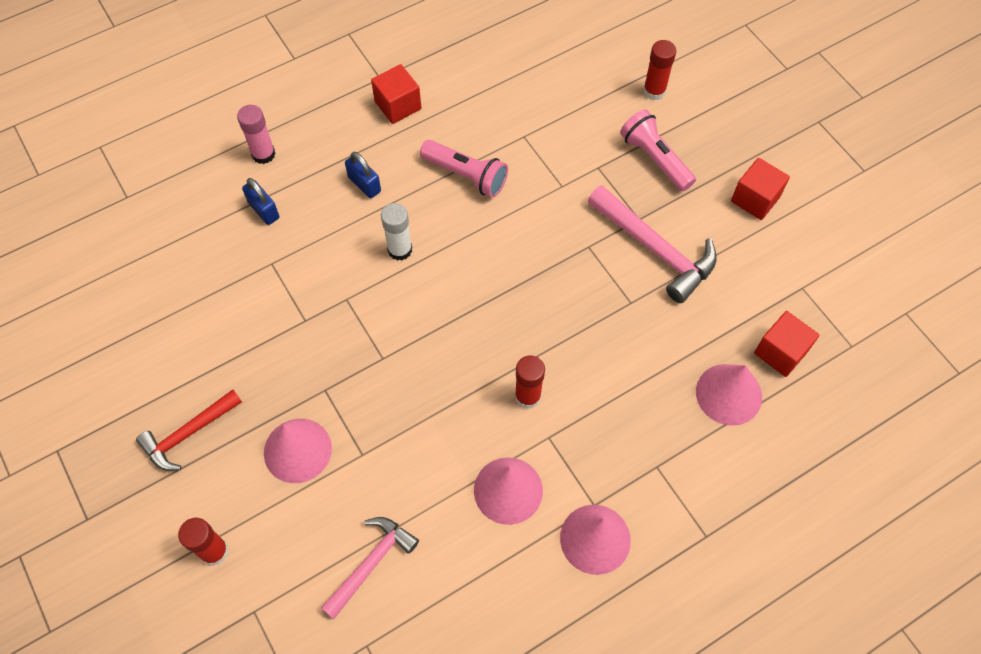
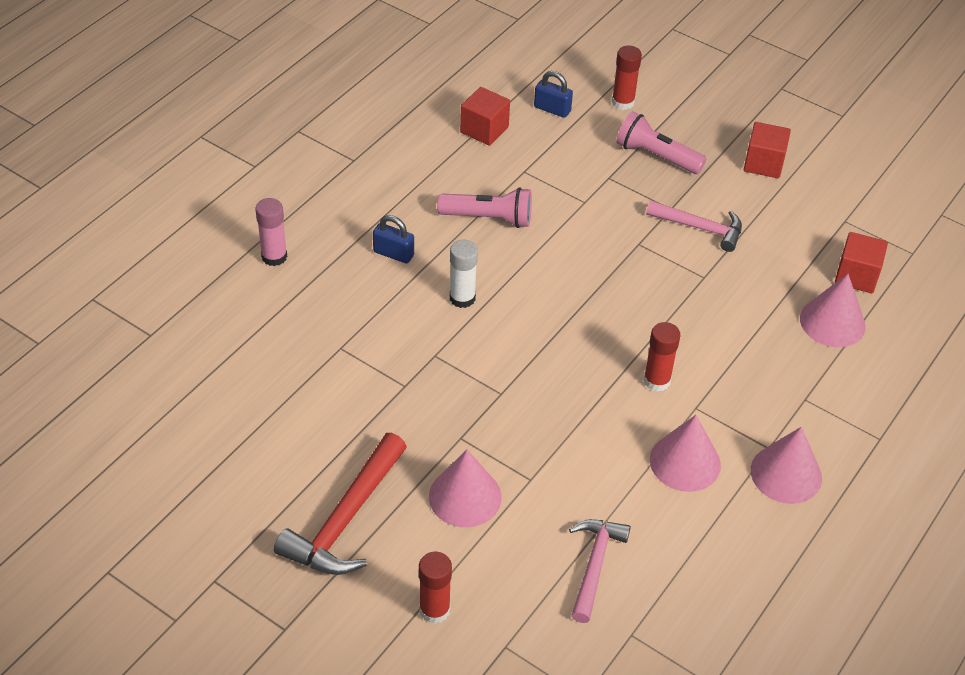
camera: 25 degrees left, 15 degrees down
red hammer [136,389,242,471] -> red hammer [274,433,407,575], size x1.51
blue padlock [242,178,279,225] -> blue padlock moved to [534,71,573,118]
red cube [371,64,421,124] -> red cube moved to [460,87,510,146]
pink hammer [588,185,717,303] -> pink hammer [646,201,742,252], size x0.66

